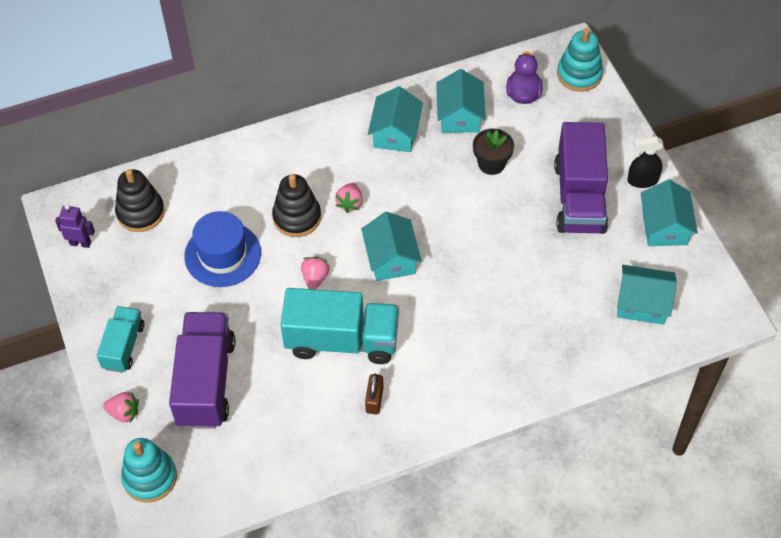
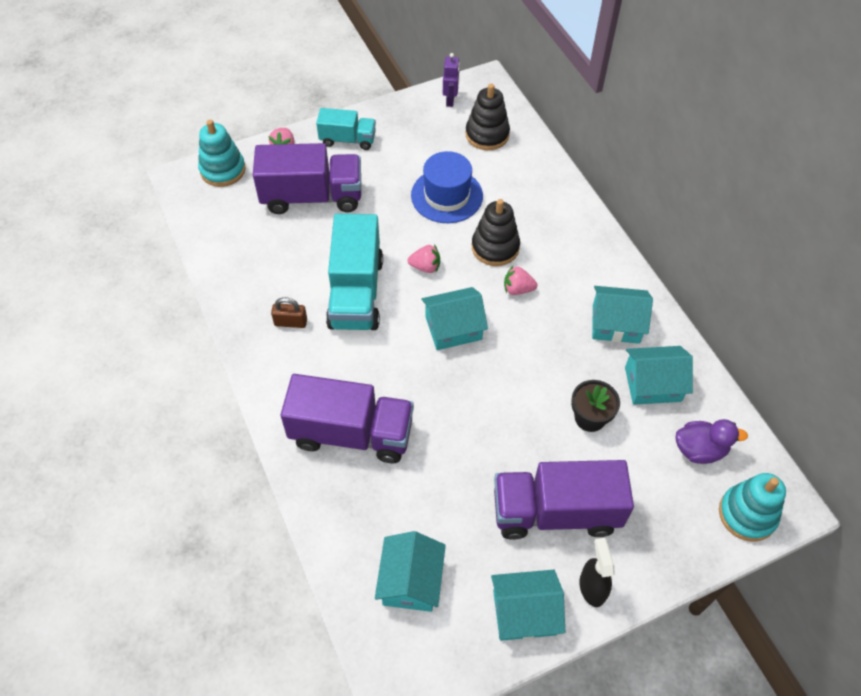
camera: 85 degrees right, 0 degrees up
none -> purple truck [281,374,414,463]

